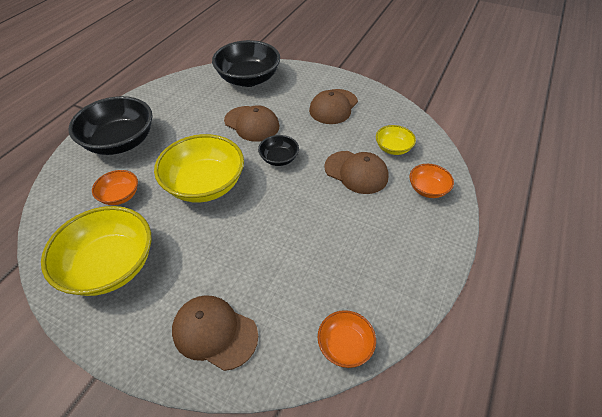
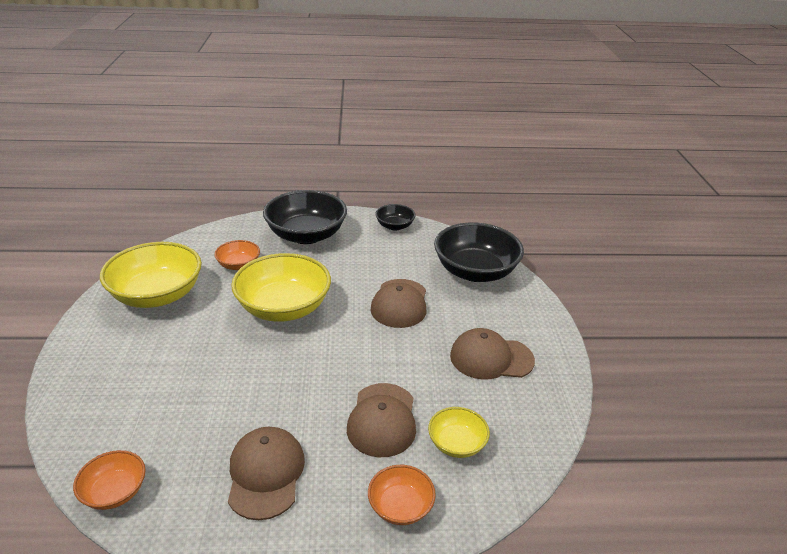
camera: 60 degrees right, 15 degrees down
brown cap [172,295,258,371] -> brown cap moved to [228,426,305,520]
black bowl [258,135,299,166] -> black bowl moved to [375,204,416,231]

